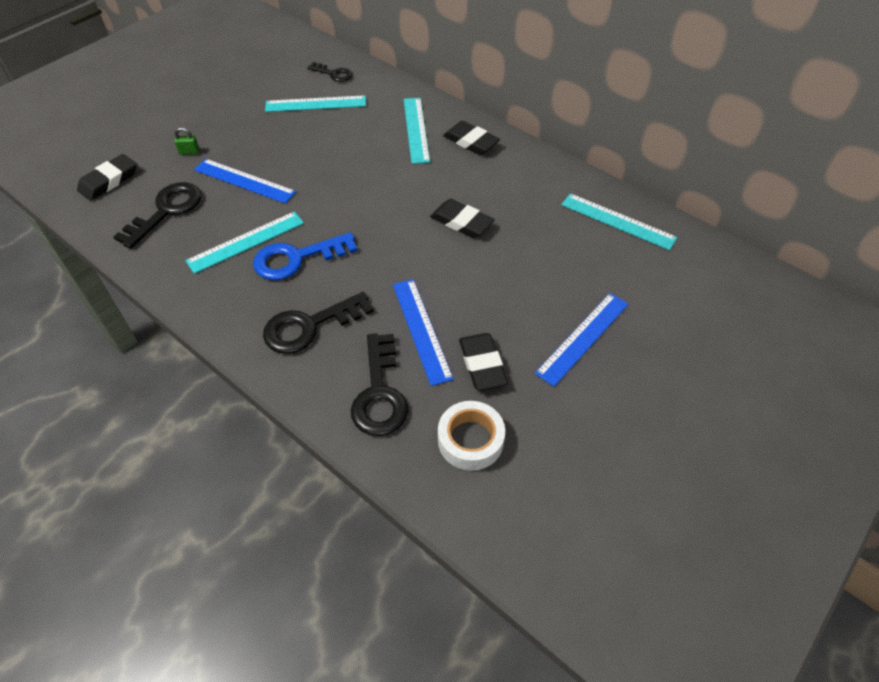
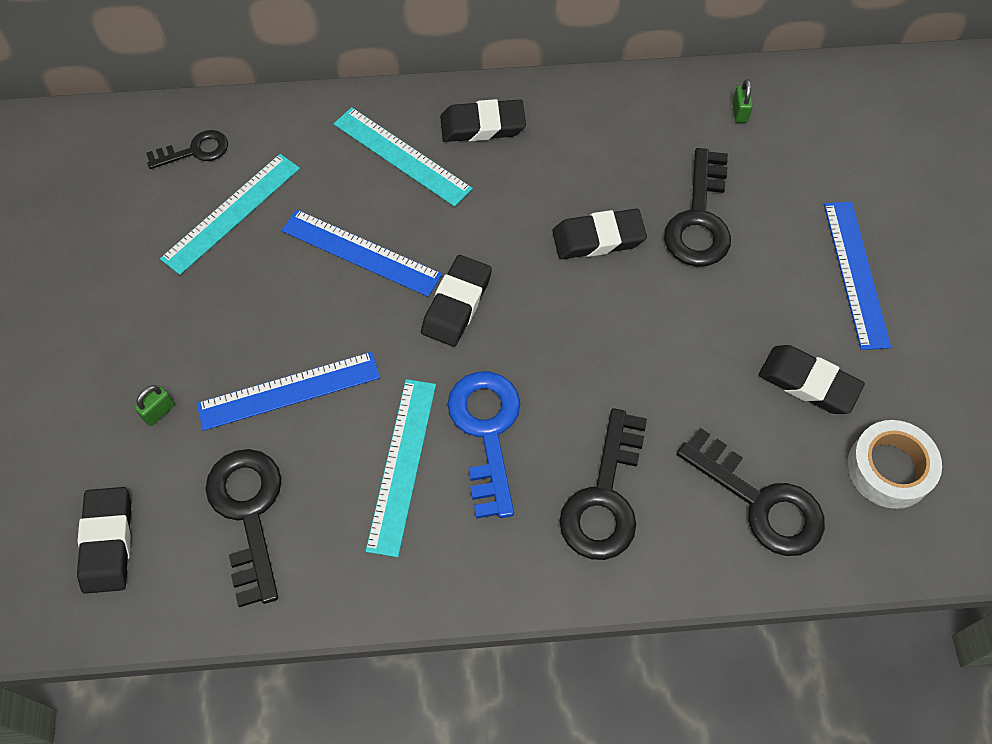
camera: 45 degrees left, 10 degrees up
blue key [253,232,358,280] -> blue key turned 150 degrees clockwise [447,372,520,519]
blue ruler [393,279,454,386] -> blue ruler moved to [281,209,442,297]
turquoise ruler [561,193,677,250] -> green padlock [732,79,753,123]
none -> black eraser [421,255,492,347]
none -> black key [664,148,731,267]

